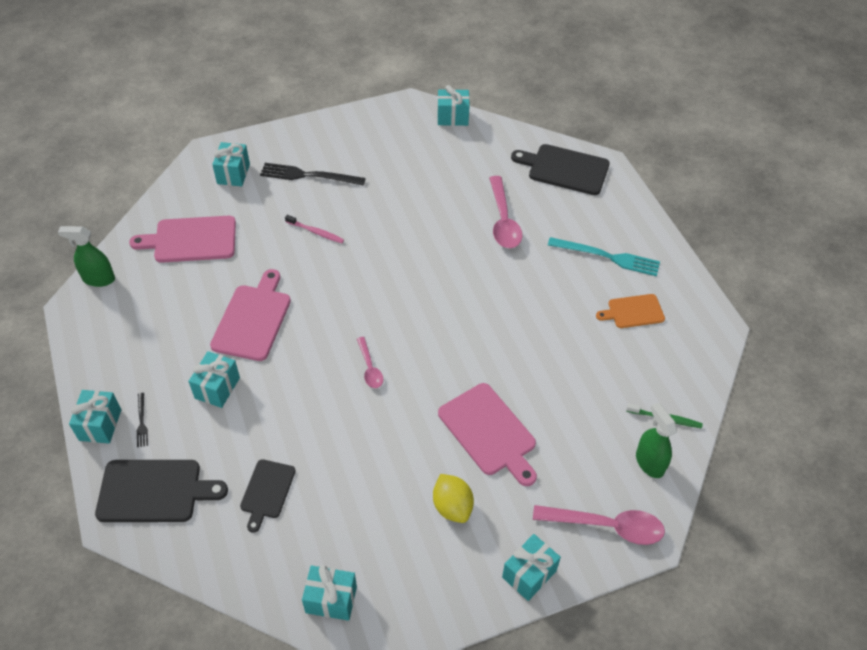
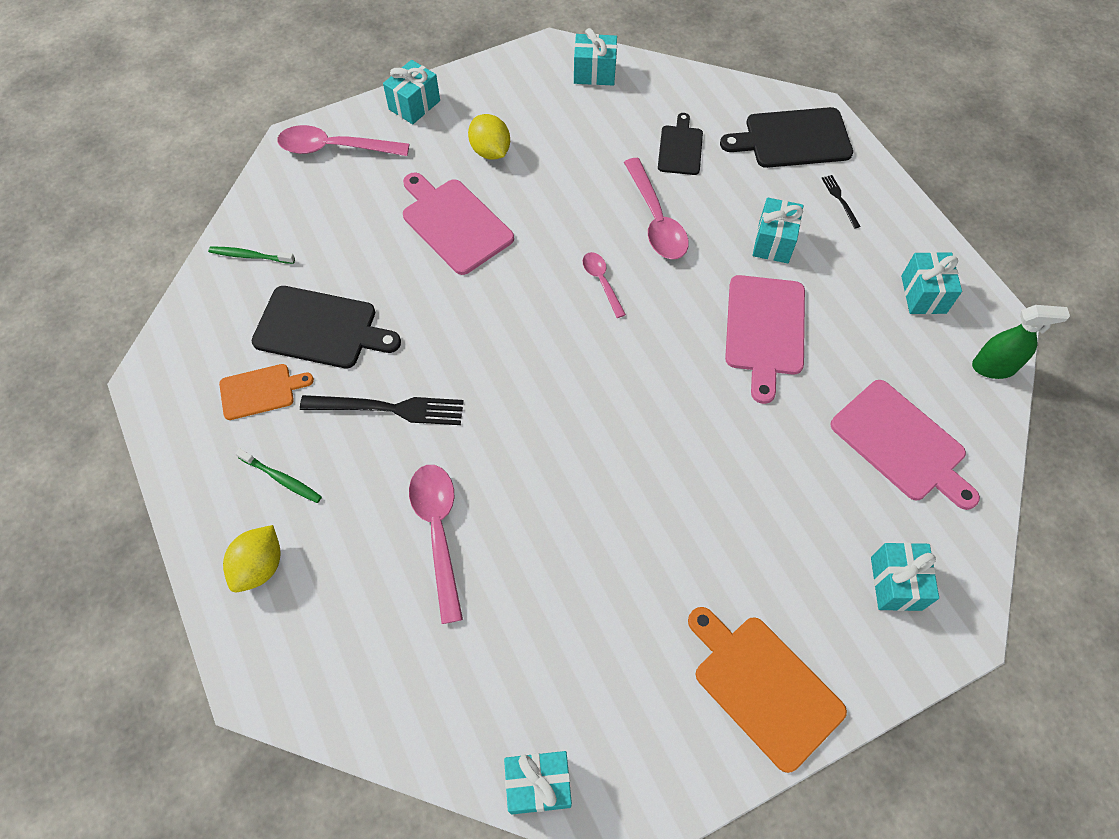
camera: 175 degrees right, 10 degrees up
turquoise gift [69,390,121,444] -> turquoise gift moved to [901,252,962,314]
pink cutting board [129,216,236,263] -> pink cutting board turned 60 degrees clockwise [831,380,980,510]
black fork [260,163,366,186] -> black fork moved to [300,395,464,425]
pink toothbrush [285,215,344,243] -> none
black cutting board [511,144,610,195] -> black cutting board moved to [252,286,401,368]
turquoise fork [548,237,660,276] -> green toothbrush [235,448,322,503]
green spray bottle [636,403,677,478] -> none
none -> yellow lemon [223,525,281,592]
none -> pink spoon [624,158,689,259]
none -> orange cutting board [688,607,847,773]

